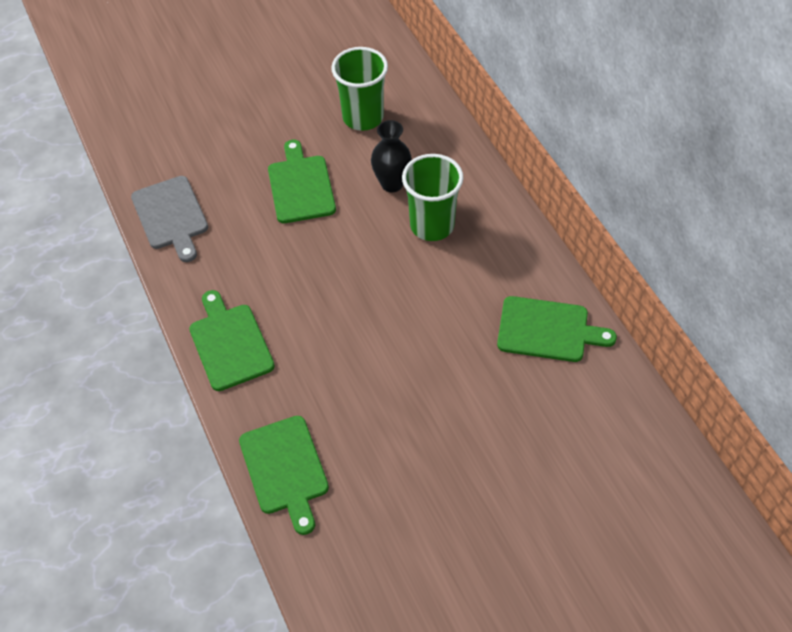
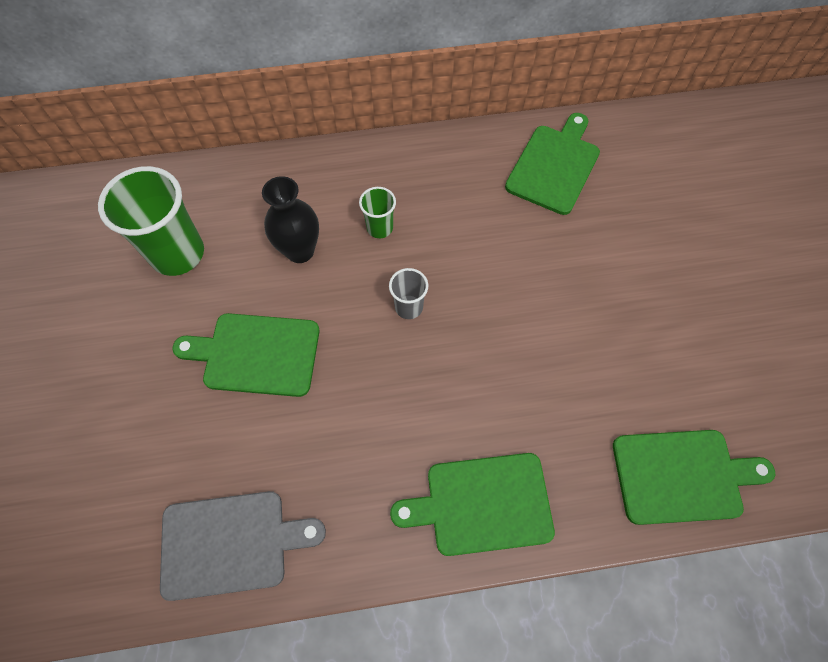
camera: 75 degrees left, 10 degrees up
green cup [402,154,464,241] -> green cup [359,187,396,238], size x0.50
none -> grey cup [389,268,428,319]

